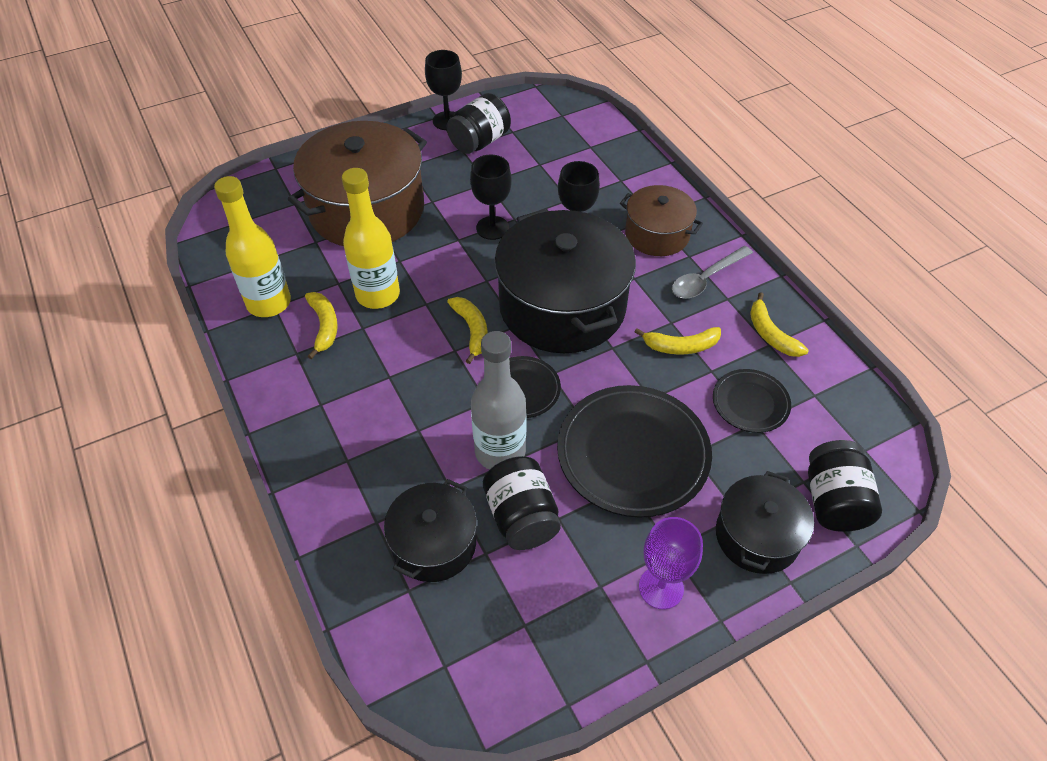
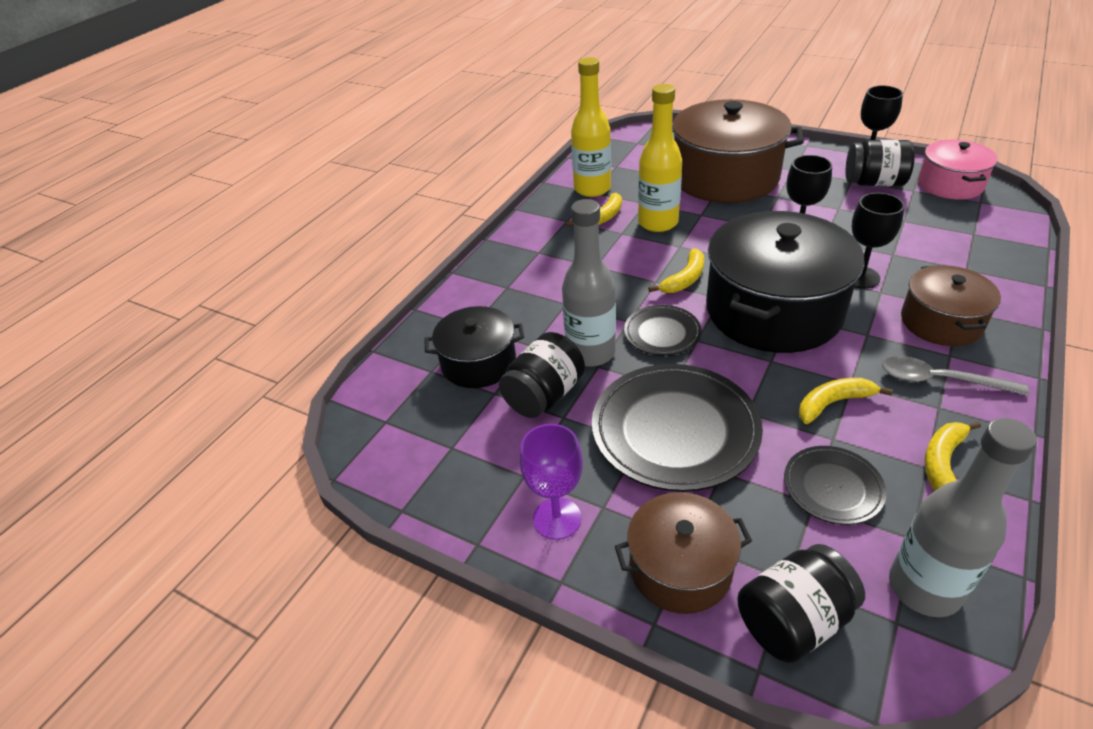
camera: 60 degrees right, 10 degrees down
yellow banana [635,327,721,355] -> yellow banana turned 105 degrees clockwise [799,378,893,424]
black pot [716,471,814,574] -> brown pot [615,492,752,614]
none -> grey bottle [889,418,1037,617]
none -> pink pot [918,140,998,200]

